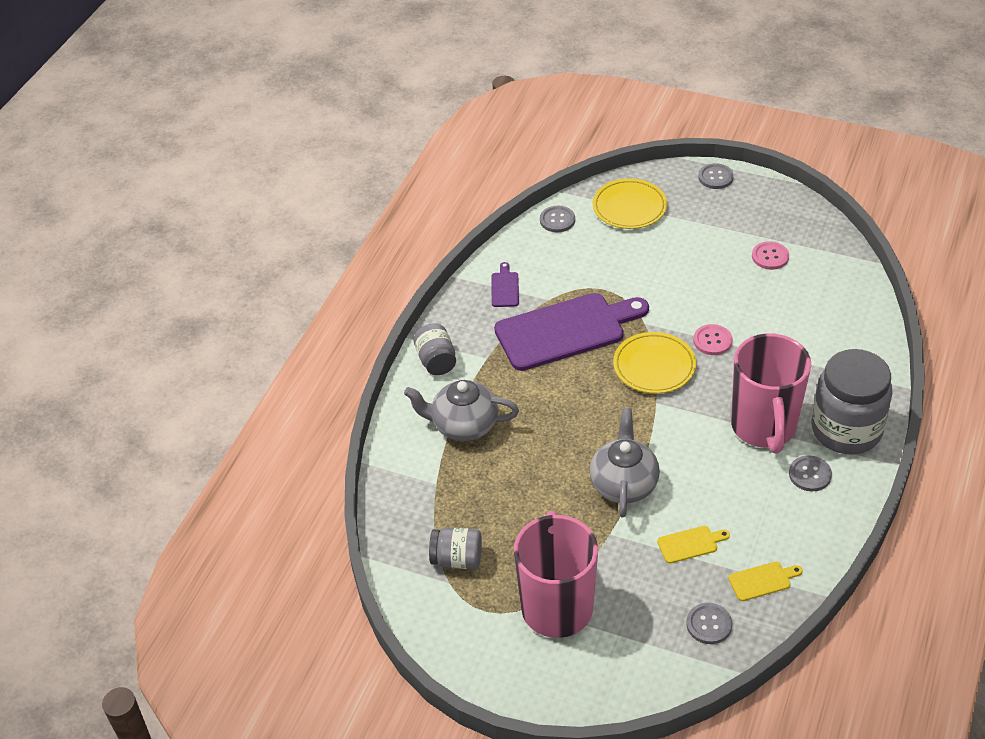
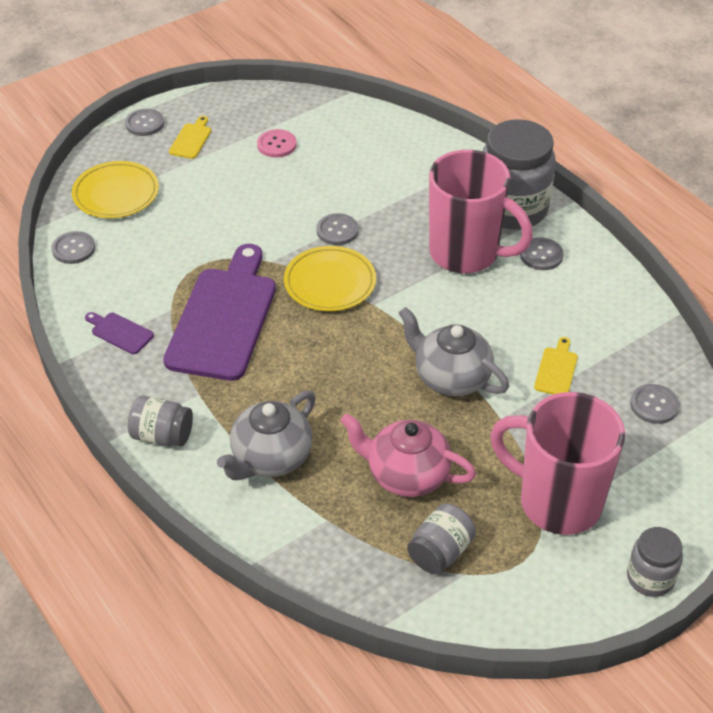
camera: 60 degrees left, 0 degrees up
pink button [693,324,733,355] -> grey button [316,213,359,245]
yellow cutting board [728,562,803,601] -> yellow cutting board moved to [169,116,211,159]
none -> pink teapot [340,414,476,497]
none -> grey jar [627,527,683,597]

